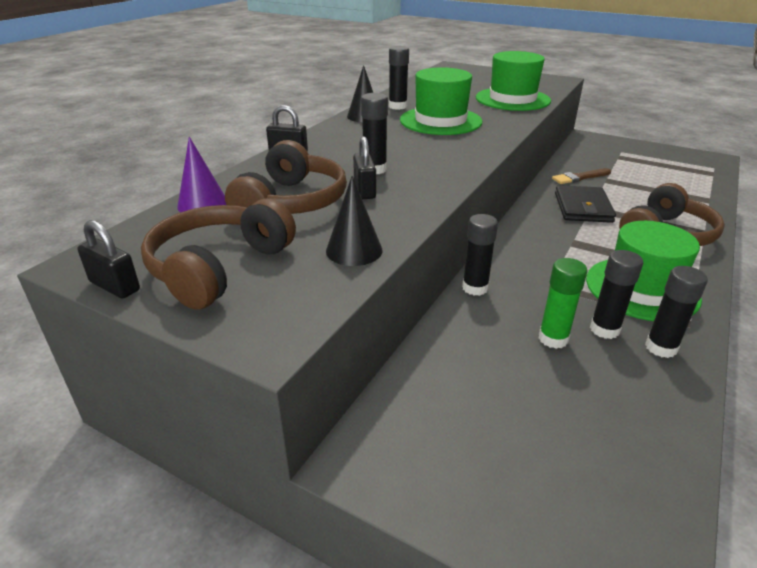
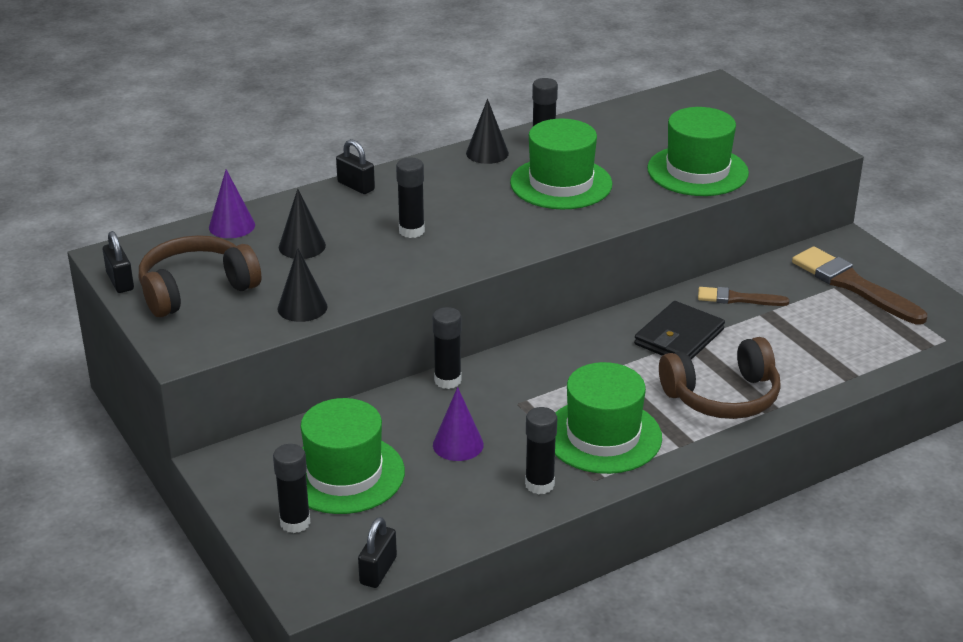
camera: 30 degrees right, 0 degrees up
brown headphones [225,140,347,214] -> black cone [279,189,326,259]
black padlock [353,136,376,199] -> black padlock moved to [358,517,397,588]
green glue stick [539,258,587,349] -> purple cone [433,387,484,461]
black glue stick [590,250,643,339] -> black glue stick moved to [273,444,310,533]
none -> green hat [301,398,405,514]
none -> brown brush [792,246,927,324]

